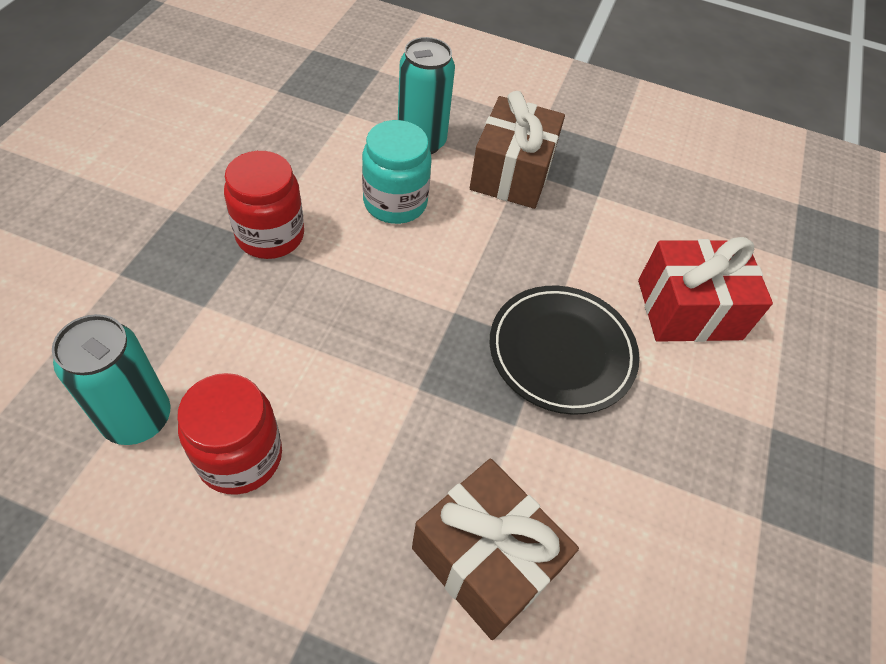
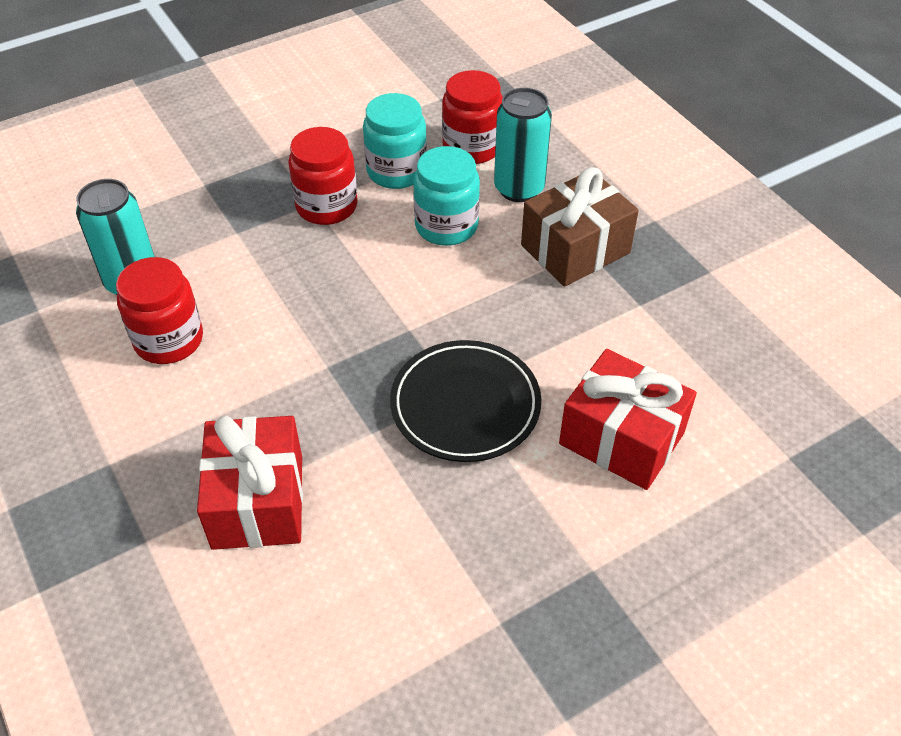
camera: 45 degrees right, 5 degrees down
brown gift [412,459,579,640] -> red gift [197,416,303,550]
none -> turquoise jar [363,93,427,189]
none -> red jar [442,70,503,164]

